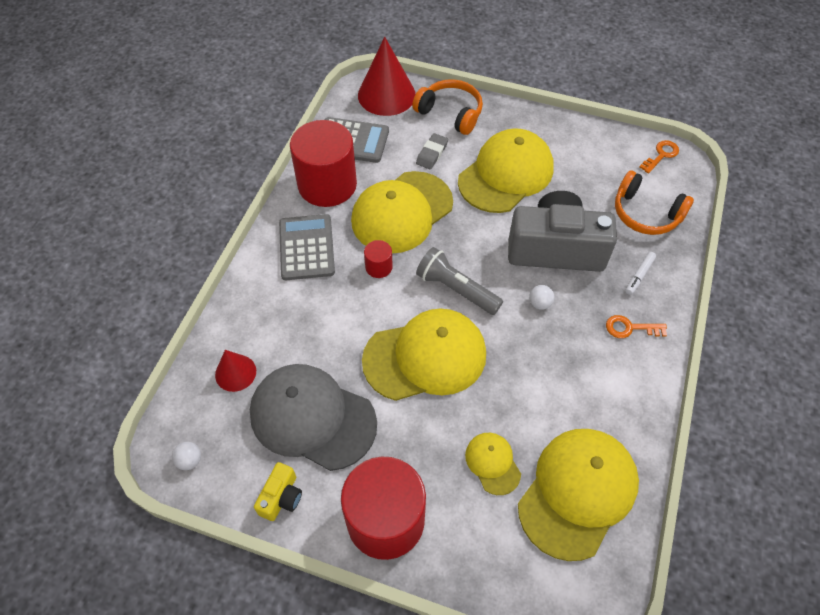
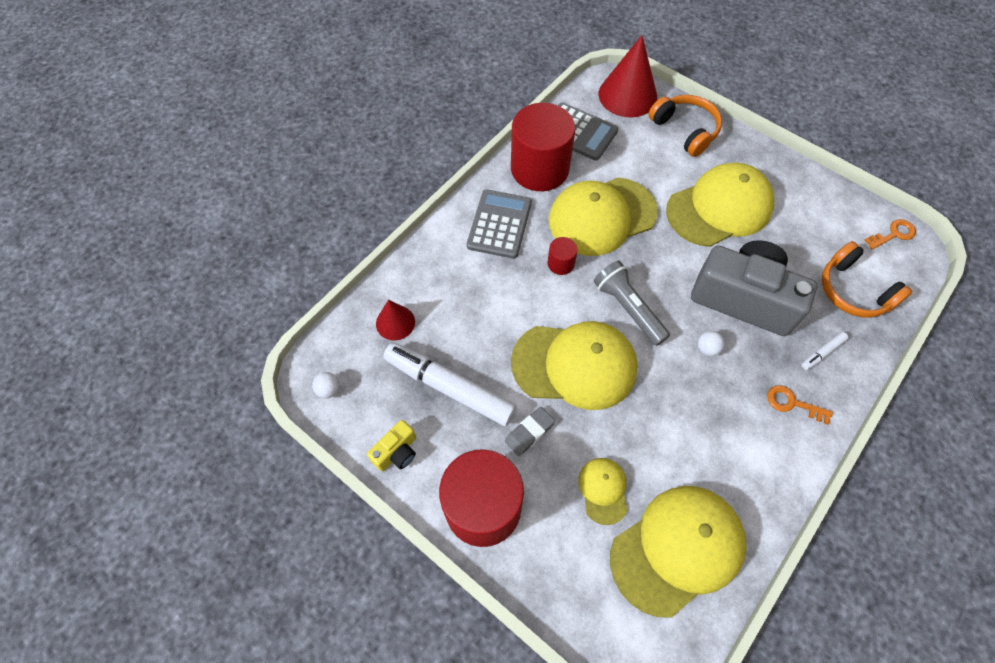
camera: 20 degrees right, 5 degrees up
grey cap [250,364,377,471] -> white marker [383,342,517,426]
grey eraser [416,133,448,169] -> grey eraser moved to [505,407,555,456]

